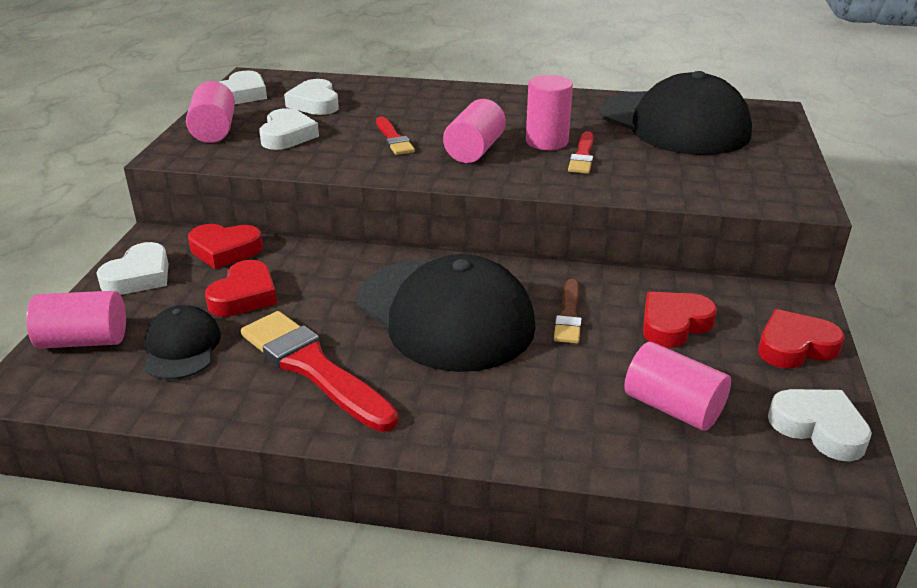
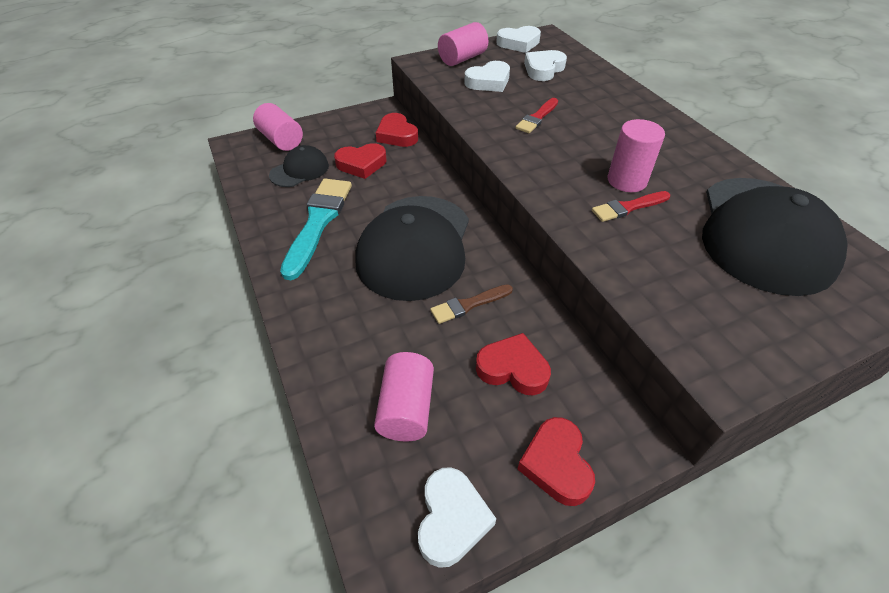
camera: 55 degrees right, 15 degrees up
white heart [96,242,169,295] -> none
red brush [241,311,398,432] -> turquoise brush [280,179,352,280]
pink cylinder [443,99,506,163] -> none
red heart [758,309,845,369] -> red heart turned 135 degrees counterclockwise [517,417,595,506]

